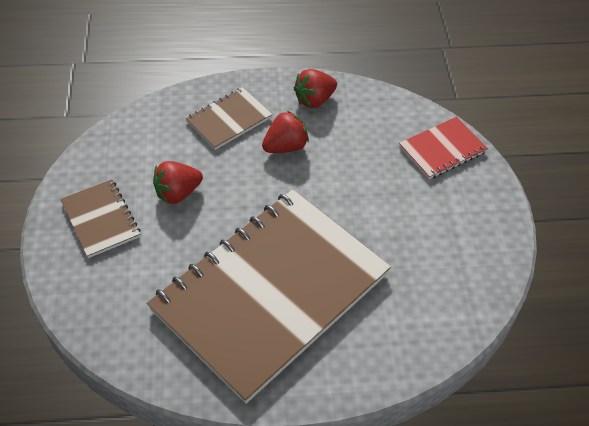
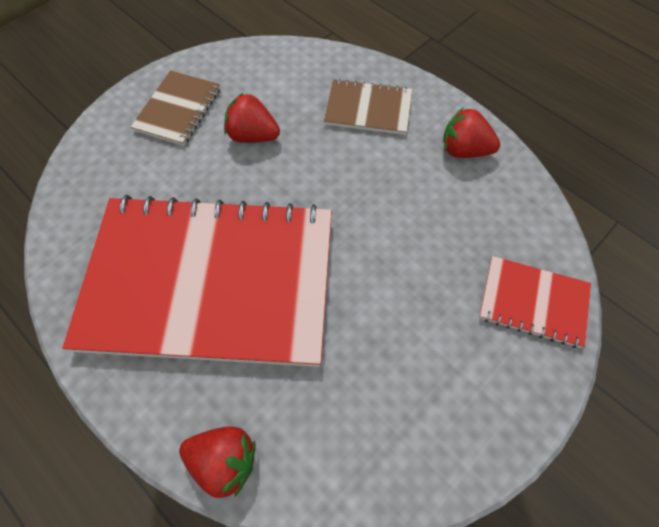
camera: 50 degrees right, 10 degrees up
brown notebook [147,189,391,404] -> red notebook [63,195,332,367]
red strawberry [262,111,309,153] -> red strawberry moved to [179,427,256,498]

